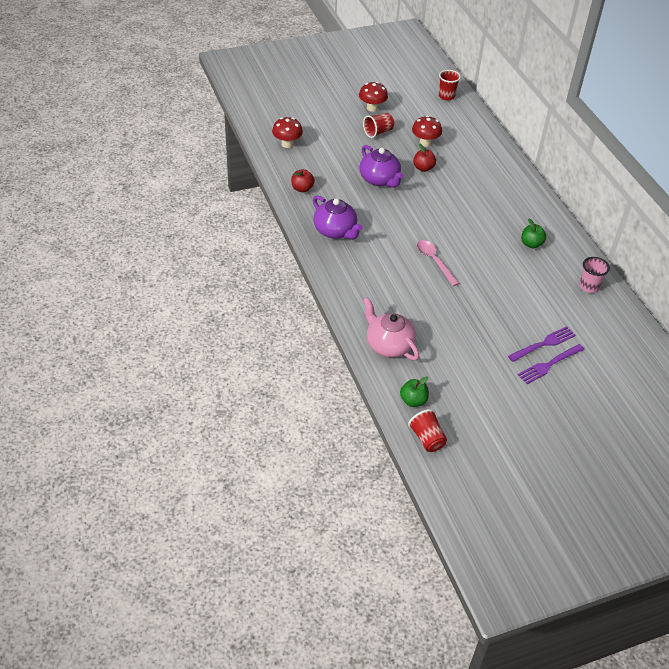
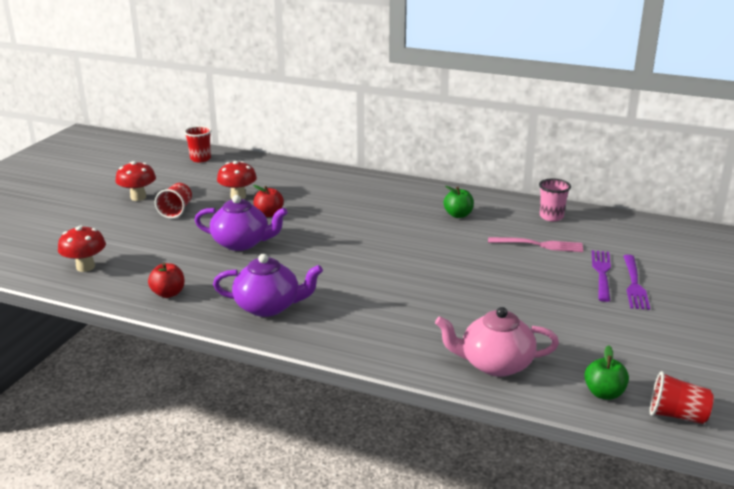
camera: 45 degrees left, 20 degrees down
pink spoon [417,240,459,286] -> none
none -> pink fork [488,237,583,252]

